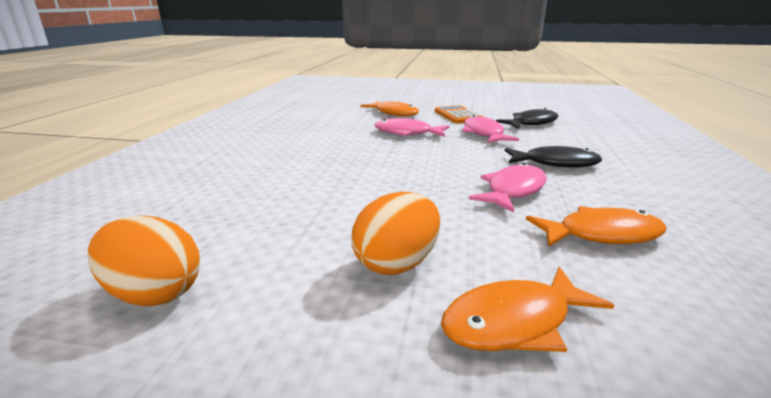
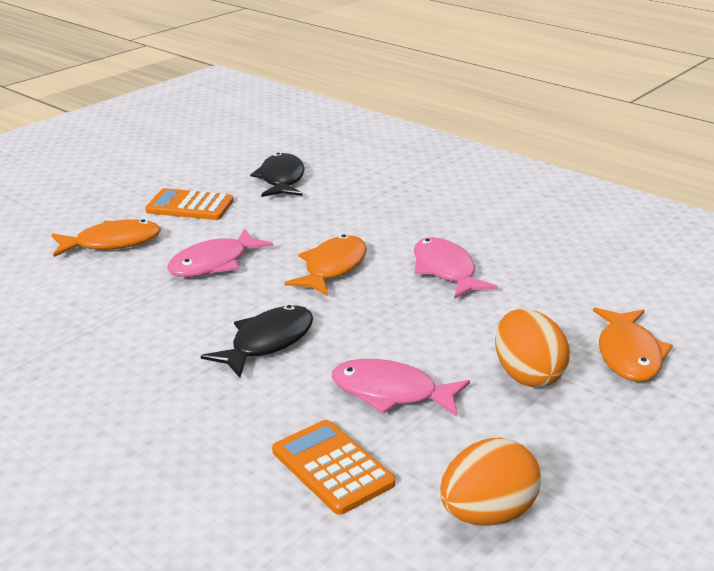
camera: 60 degrees left, 5 degrees up
pink fish [462,115,519,143] -> pink fish moved to [332,359,470,417]
black fish [505,146,602,167] -> black fish moved to [201,305,313,378]
orange fish [526,206,666,247] -> orange fish moved to [284,235,367,296]
none -> orange calculator [272,420,395,515]

